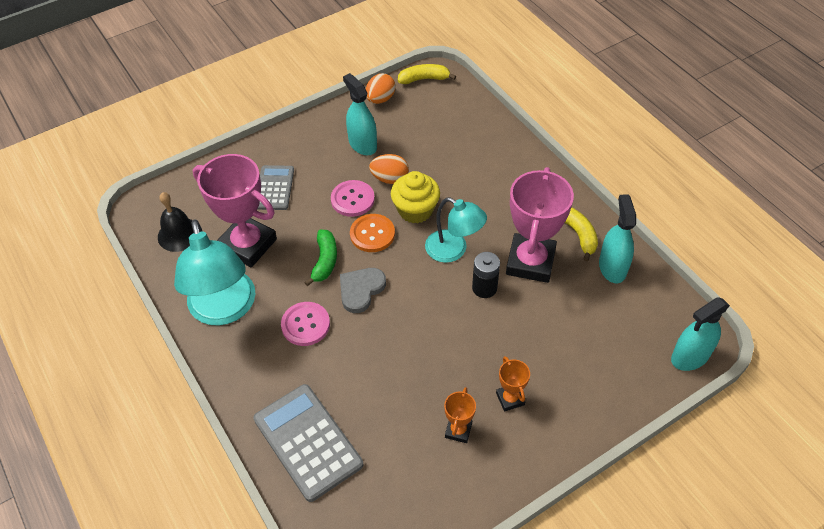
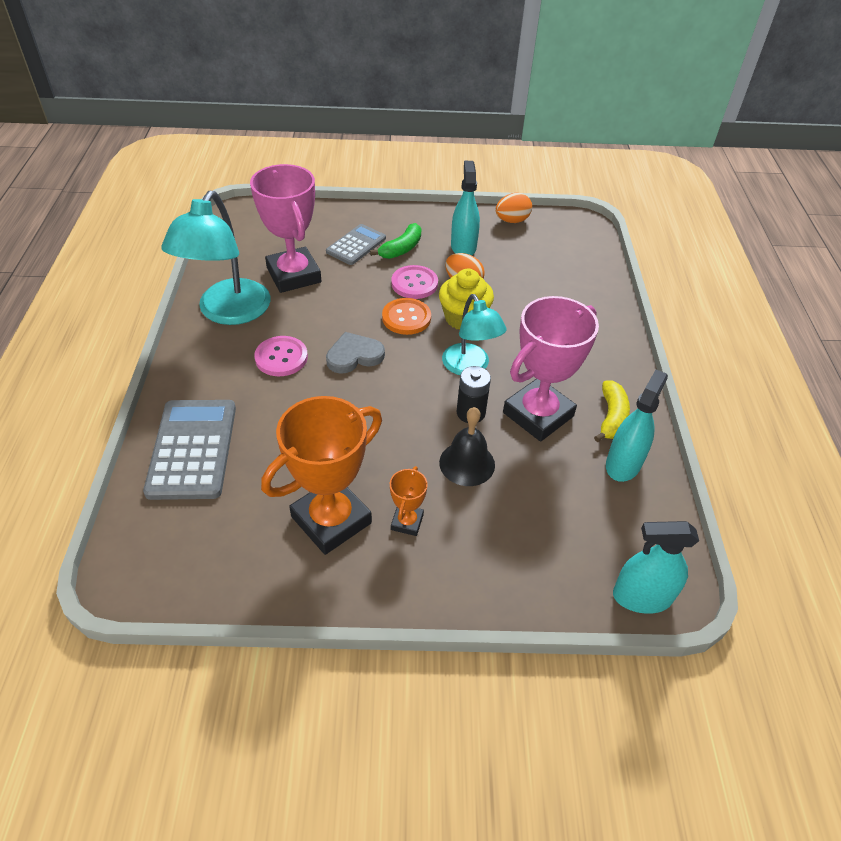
camera: 30 degrees right, 5 degrees down
black bell [158,192,193,252] -> black bell moved to [439,407,495,486]
green banana [304,230,337,286] -> green banana moved to [370,223,421,259]
yellow banana [398,64,456,84] -> none
orange trophy [444,387,476,443] -> orange trophy [261,396,382,555], size x2.16

